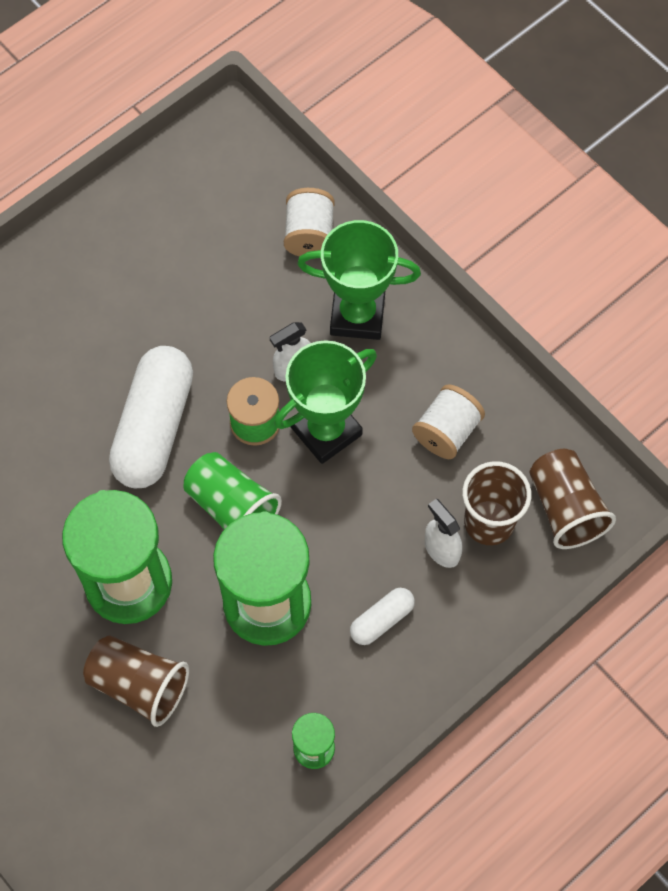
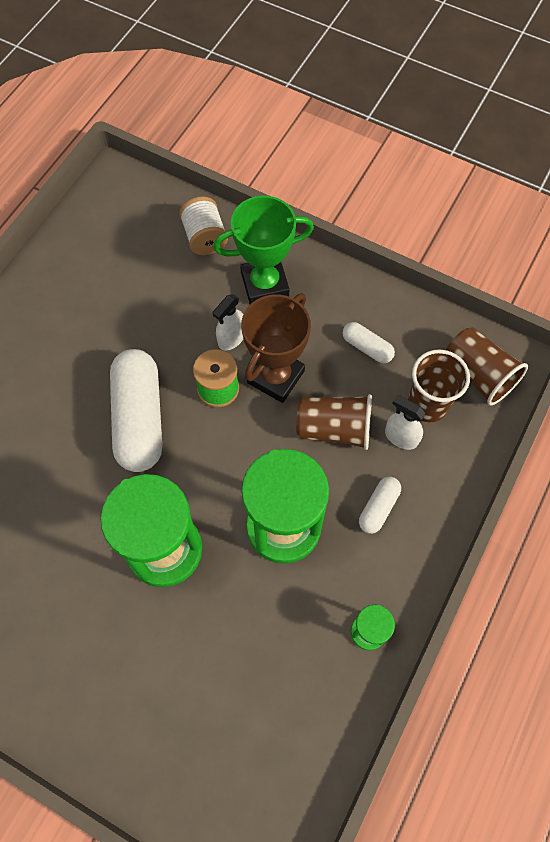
camera: 20 degrees left, 0 degrees up
brown cup [83,635,189,727] -> brown cup moved to [296,394,372,450]
green cup [183,452,282,530] -> none
green trophy [274,340,377,464] -> brown trophy [241,293,311,403]
white spool [412,384,485,459] -> white capsule [343,322,395,363]

